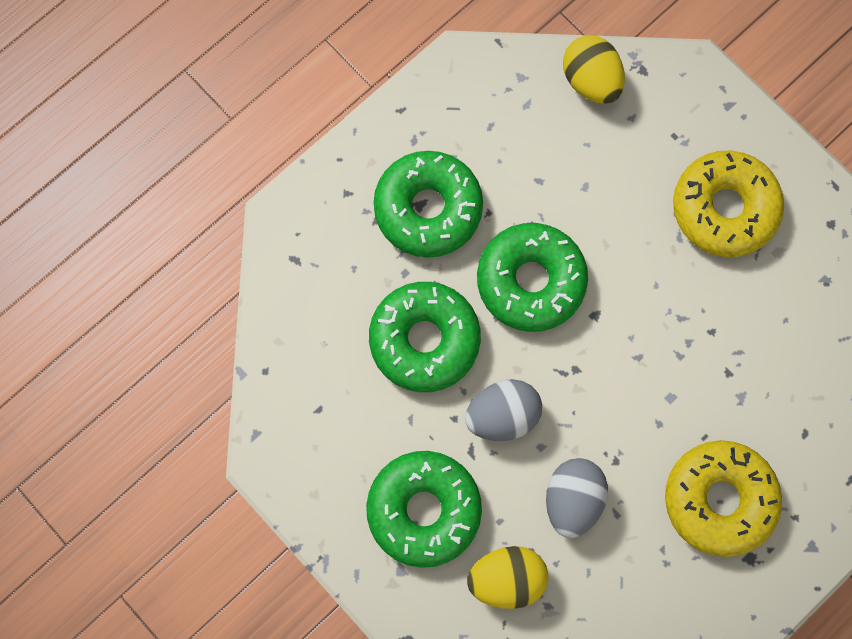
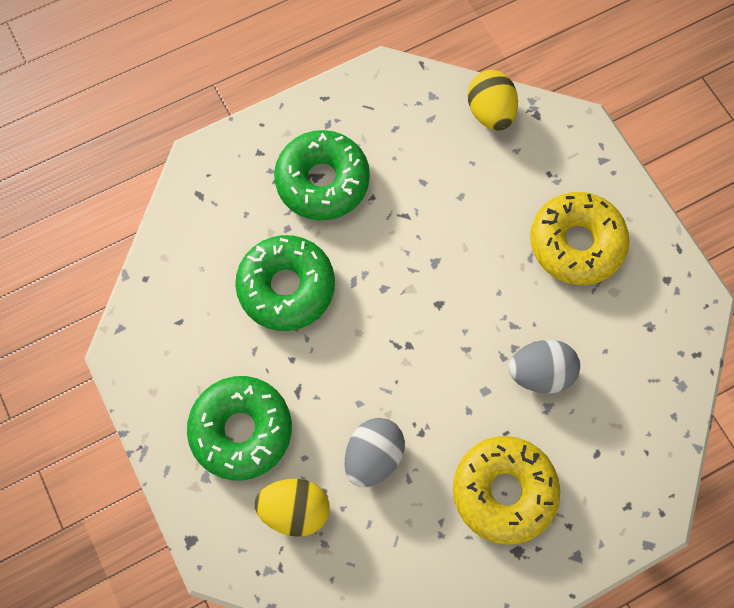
camera: 15 degrees right, 5 degrees down
grey egg [465,379,542,441] -> grey egg moved to [508,340,580,394]
green donut [477,223,588,332] -> none

